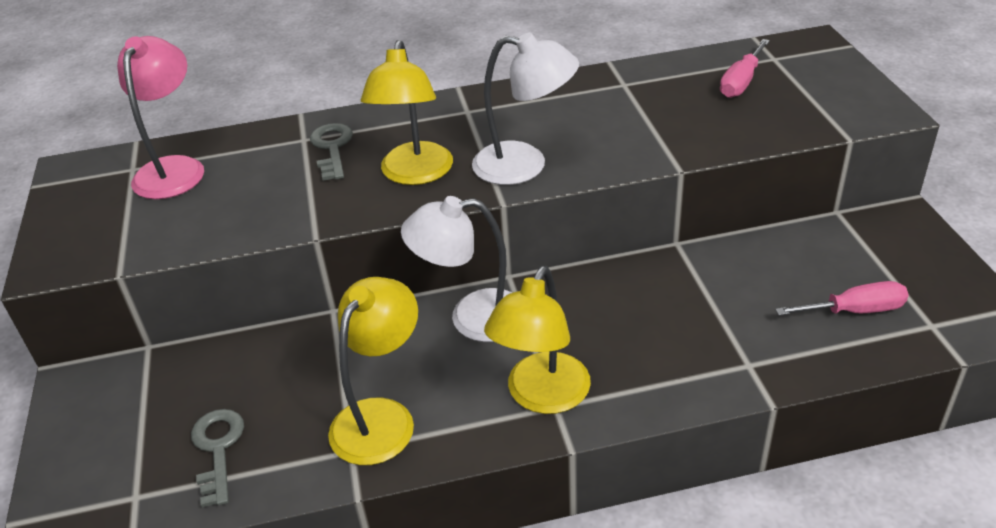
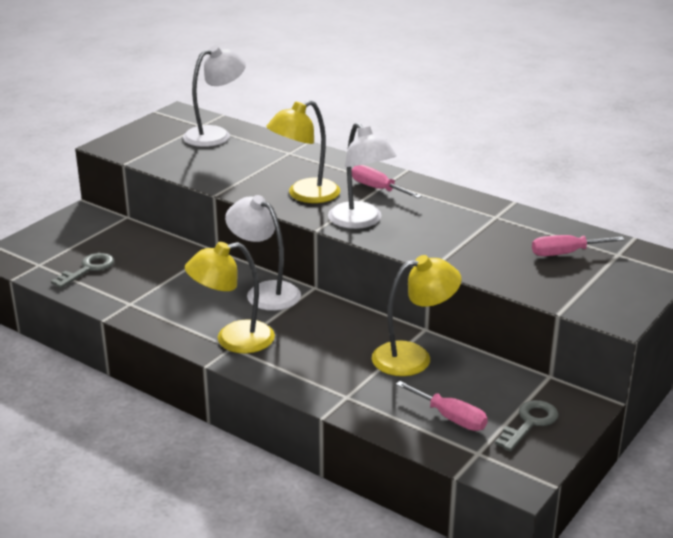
camera: 45 degrees right, 10 degrees down
pink lamp [117,36,204,199] -> white lamp [183,45,246,147]
grey key [310,123,353,181] -> grey key moved to [495,400,559,452]
yellow lamp [328,277,418,465] -> yellow lamp moved to [372,255,462,376]
none -> pink screwdriver [352,165,422,198]

